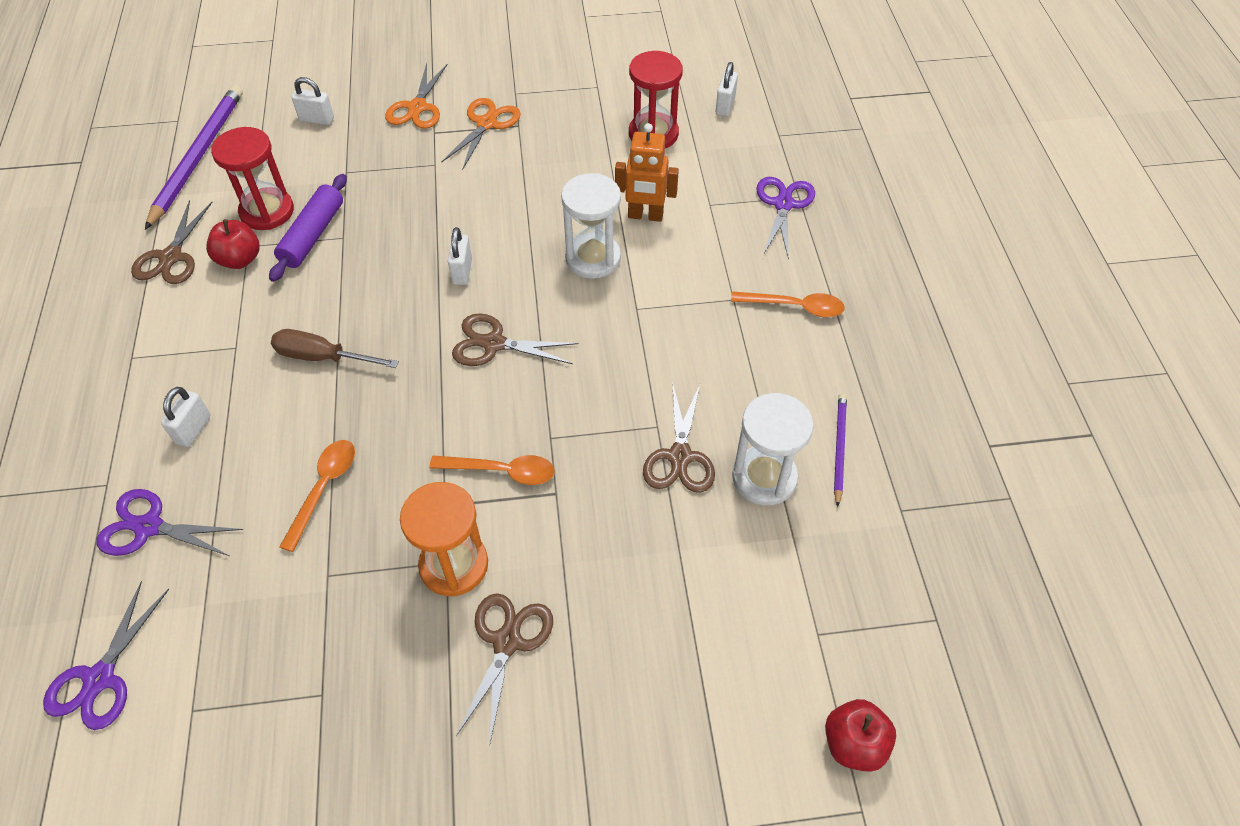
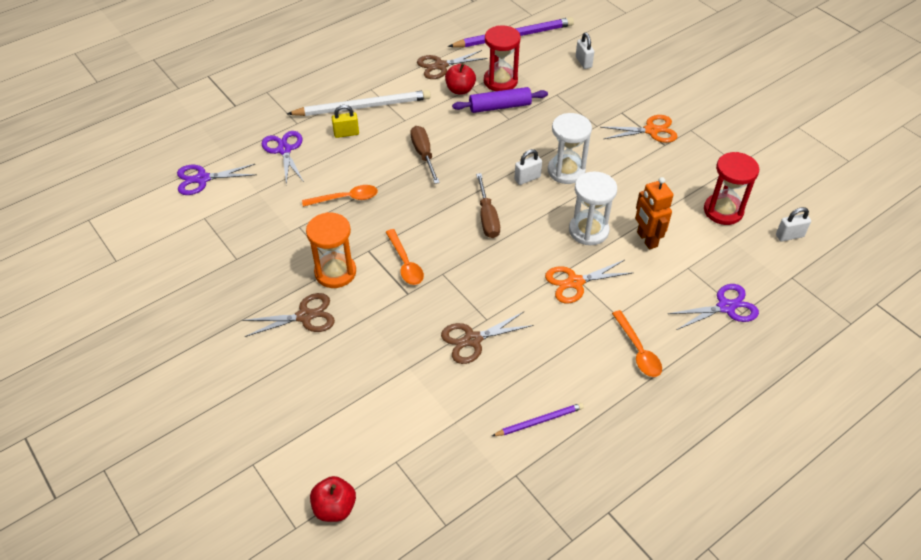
camera: 60 degrees right, 5 degrees down
white padlock [161,387,210,447] -> yellow padlock [332,105,359,138]
orange scissors [385,63,448,129] -> orange scissors moved to [545,260,634,303]
brown scissors [452,313,578,366] -> brown screwdriver [476,173,500,238]
white hourglass [732,393,814,505] -> white hourglass moved to [548,113,592,184]
none -> white pencil [287,90,431,116]

